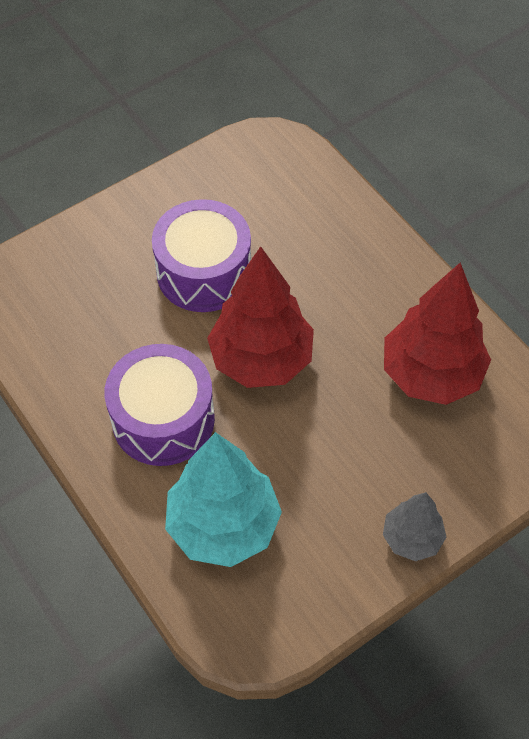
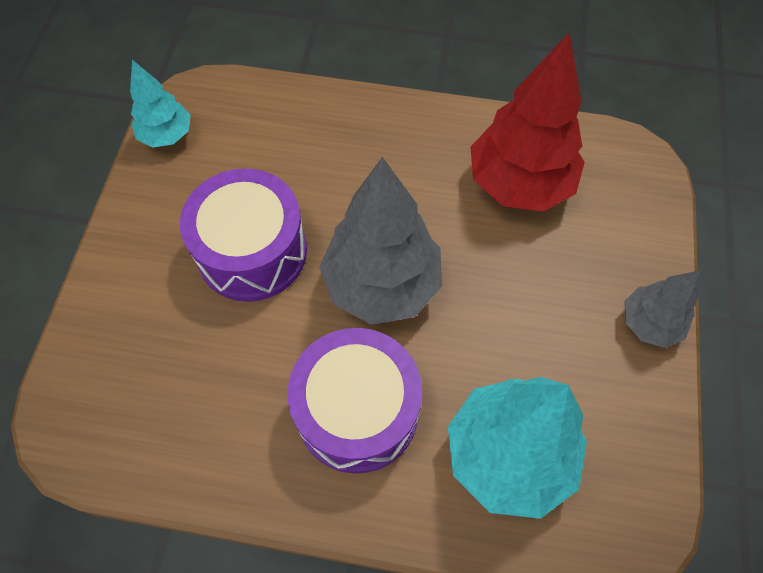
camera: 45 degrees left, 5 degrees up
red tree [207,246,314,388] -> grey tree [319,157,442,325]
none -> turquoise tree [130,60,191,148]

